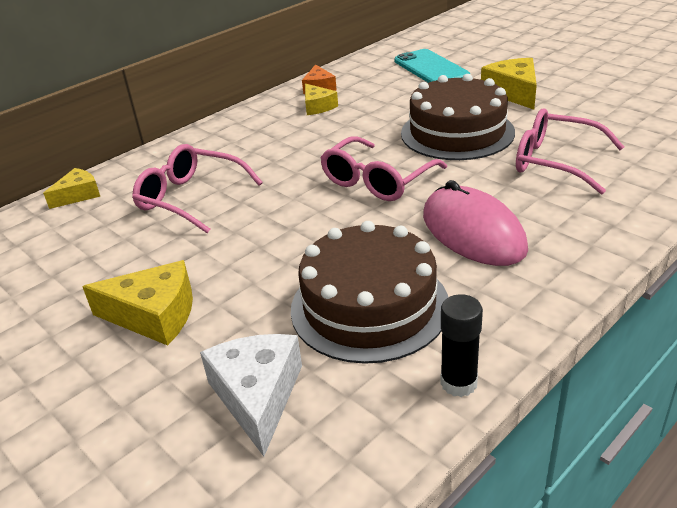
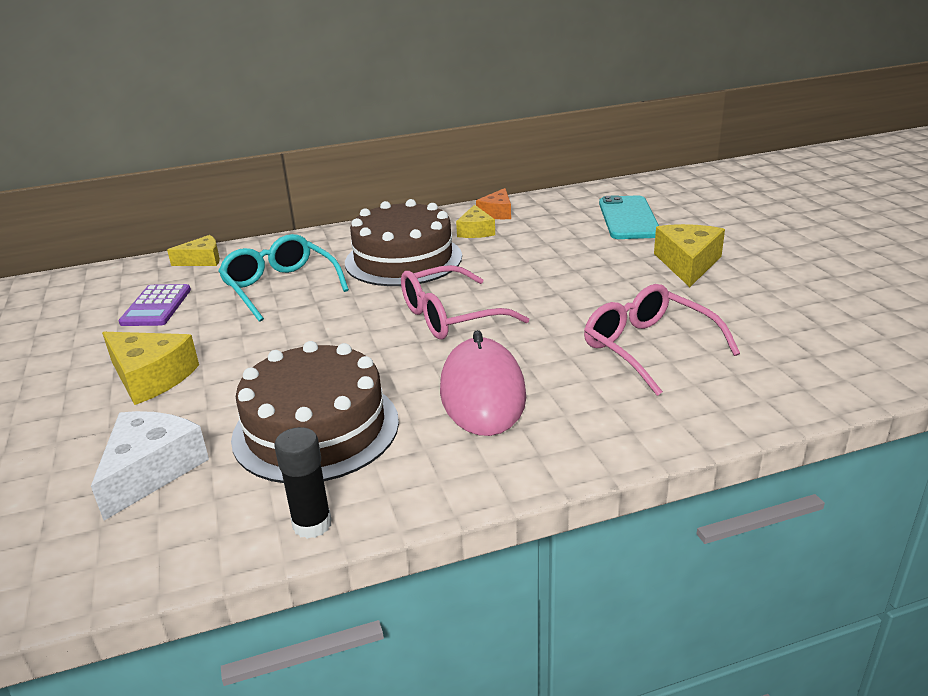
camera: 25 degrees right, 5 degrees down
pink glasses [132,144,263,233] -> turquoise glasses [218,234,349,322]
brown cake [401,74,515,160] -> brown cake moved to [345,199,462,286]
none -> purple calculator [118,284,191,326]

